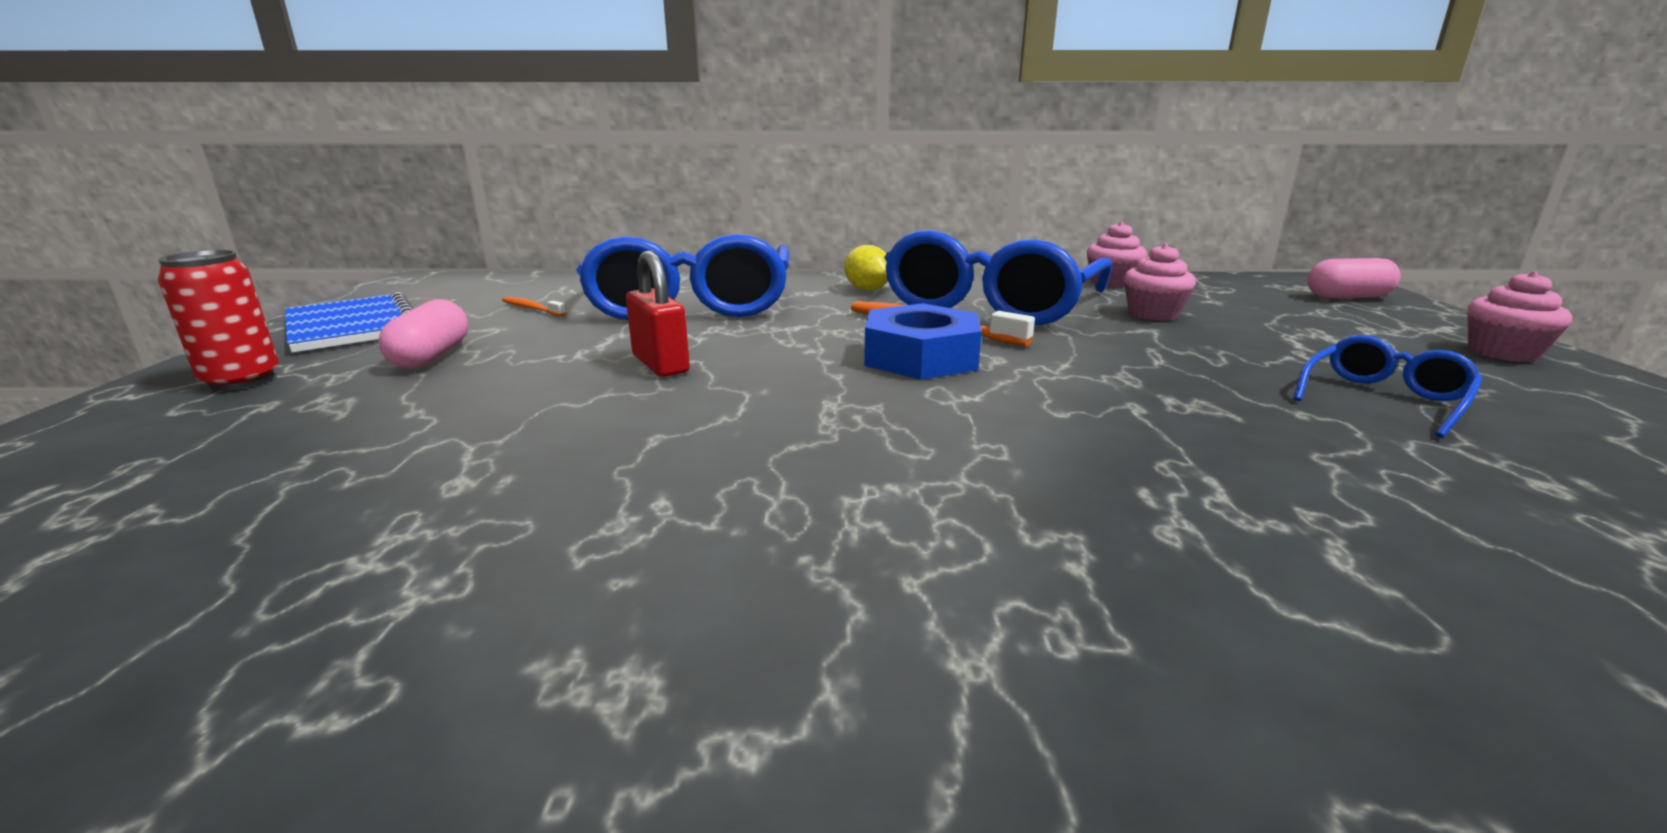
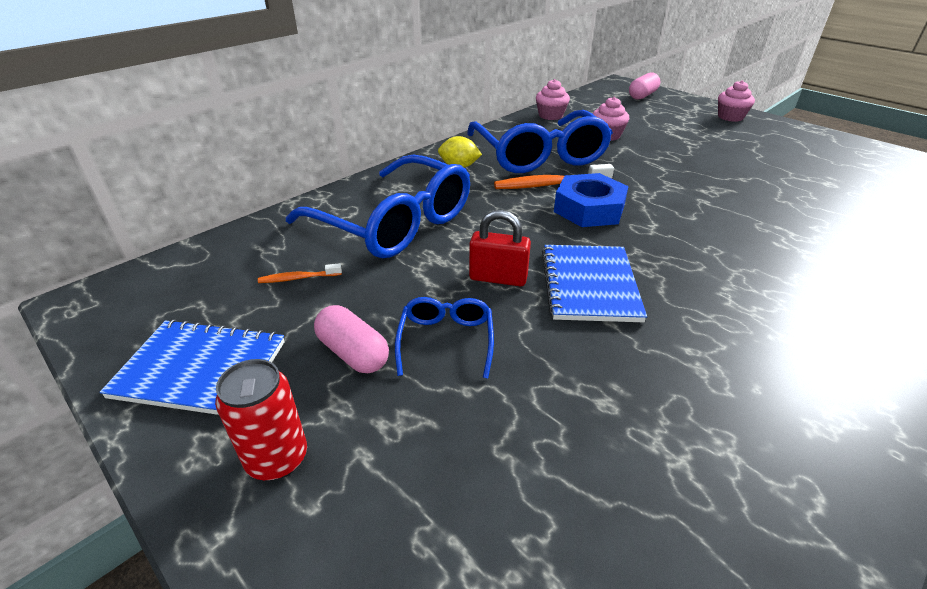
camera: 45 degrees left, 15 degrees up
blue glasses [1293,335,1483,438] -> blue glasses moved to [395,297,494,379]
none -> blue notebook [542,245,647,322]

